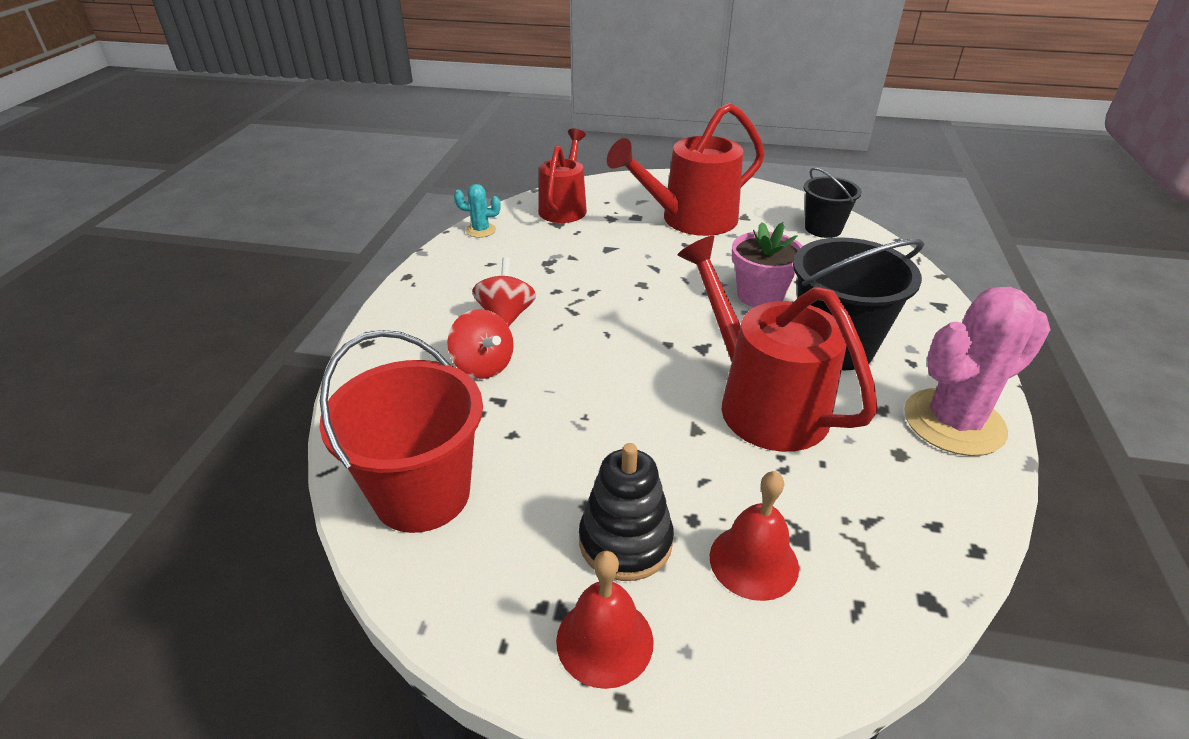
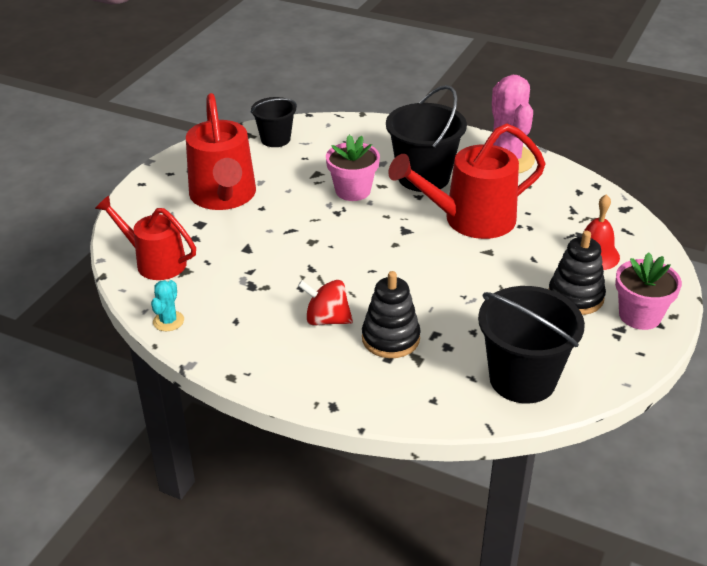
camera: 75 degrees left, 0 degrees up
red bucket [319,330,483,533] -> black bucket [478,286,585,404]
red spinning top [447,309,514,379] -> black stacking toy [362,271,421,358]
red bell [556,551,654,689] -> pink flower pot [615,252,682,330]

